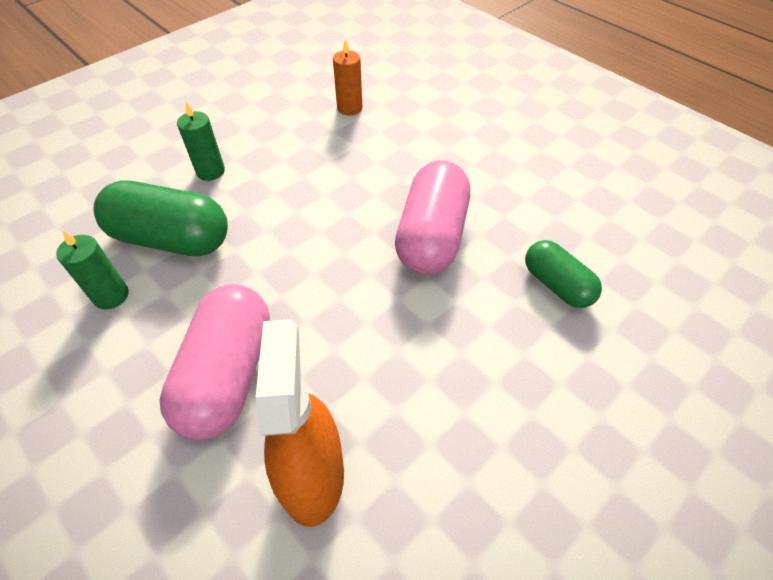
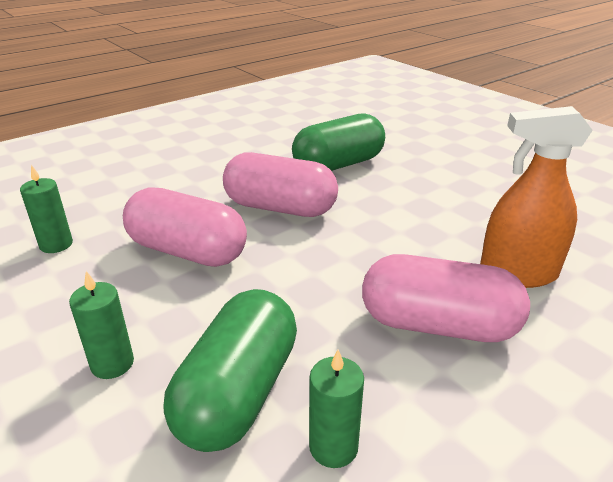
camera: 85 degrees left, 20 degrees down
orange candle [333,39,362,115] -> green candle [20,165,73,253]
green capsule [525,240,602,308] -> green capsule [292,113,385,171], size x1.67
none -> pink capsule [123,187,247,267]

